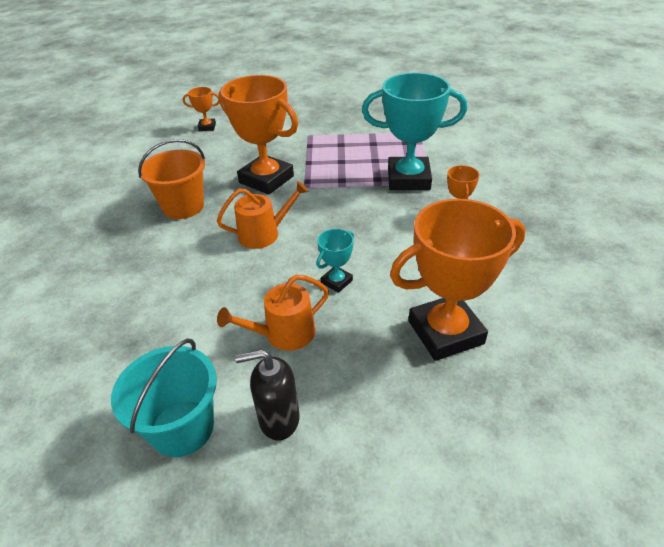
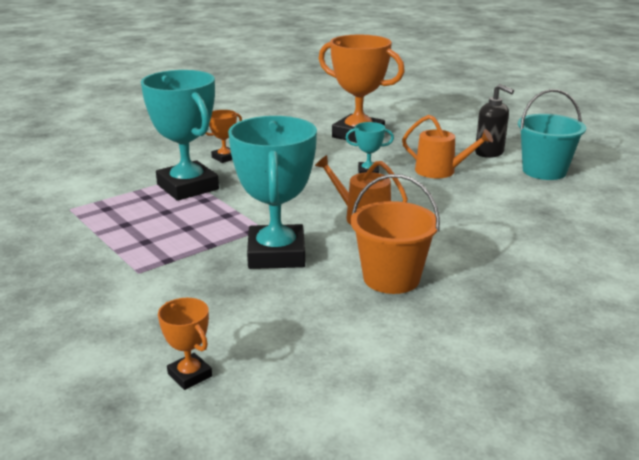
camera: 130 degrees left, 15 degrees down
orange trophy [219,75,298,195] -> turquoise trophy [228,116,317,269]

